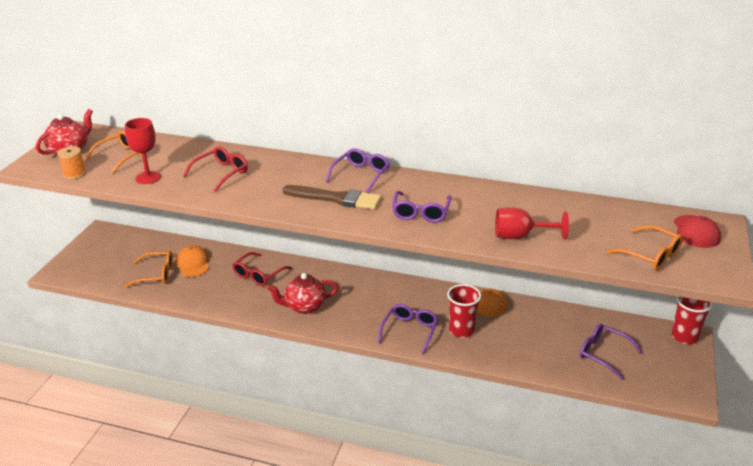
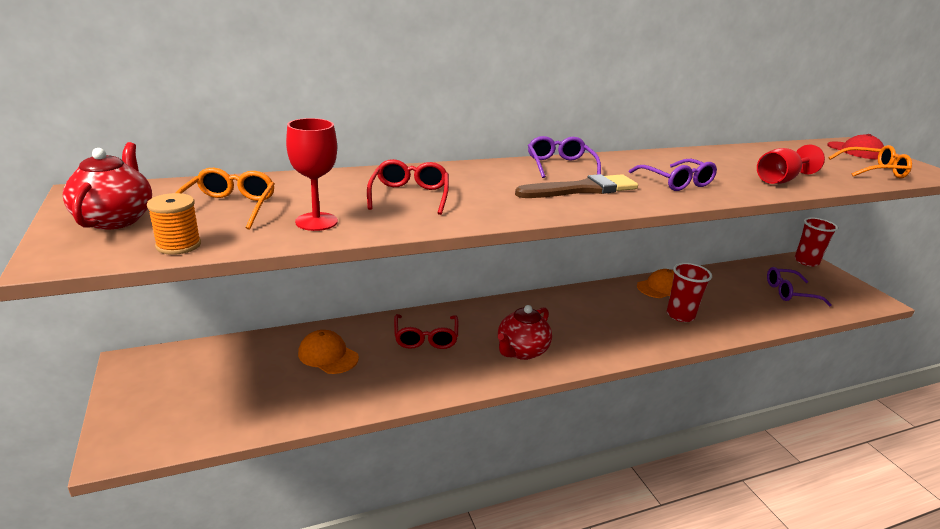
camera: 40 degrees left, 5 degrees down
orange glasses [124,251,173,288] -> none
purple glasses [378,304,438,354] -> none

